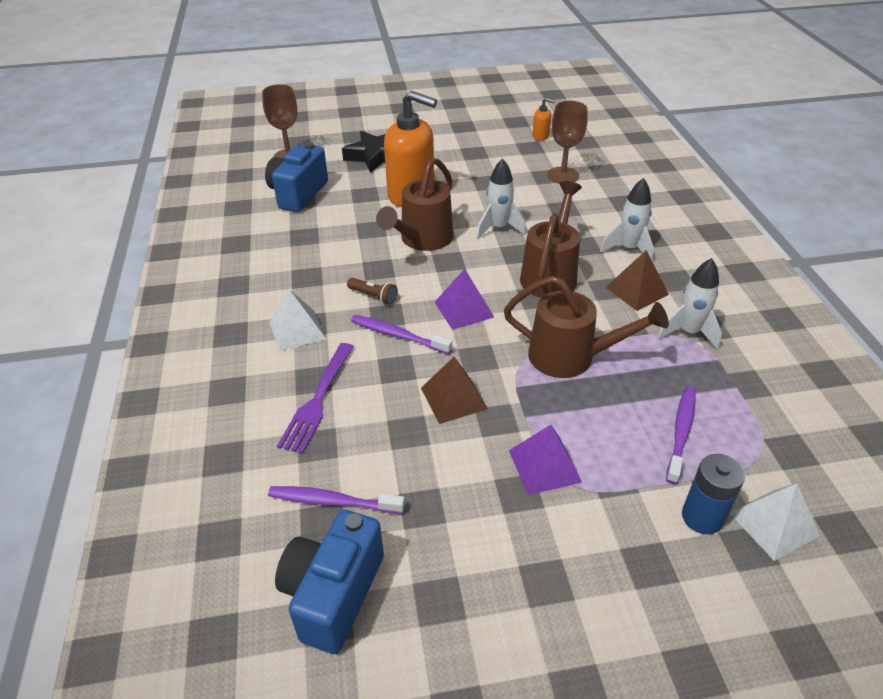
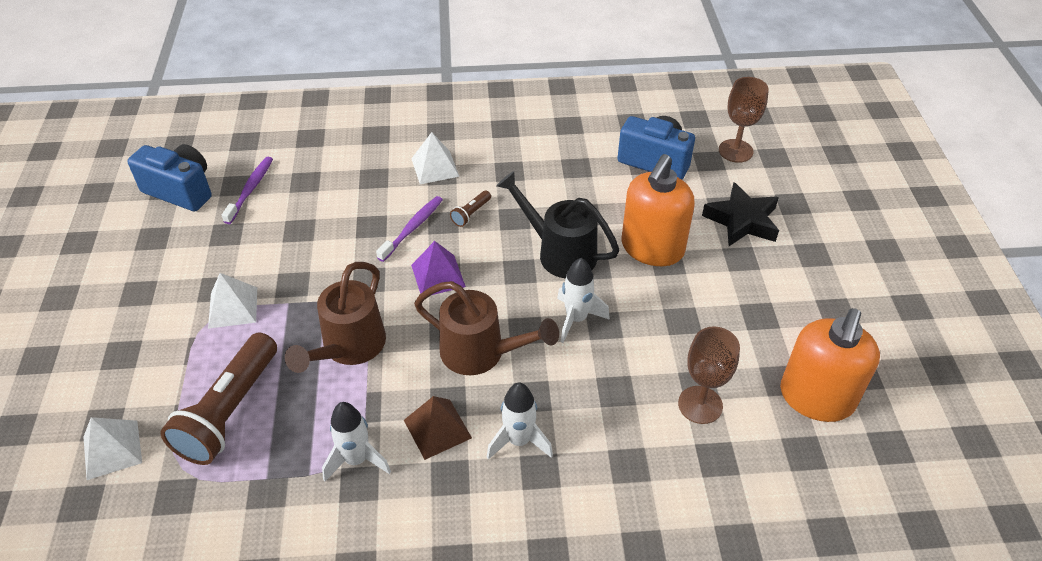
camera: 95 degrees right, 5 degrees up
purple fork [277,343,354,454] -> none
brown watering can [376,158,453,251] -> black watering can [496,171,620,278]
brown pyramid [421,357,488,424] -> none
purple pyramid [509,425,582,495] -> white pyramid [208,273,257,329]
orange soap dispenser [532,98,555,141] -> orange soap dispenser [780,308,880,422], size x2.39
purple toothbrush [666,387,696,484] -> brown flashlight [160,333,277,465]
blue battery [682,454,745,535] -> none

